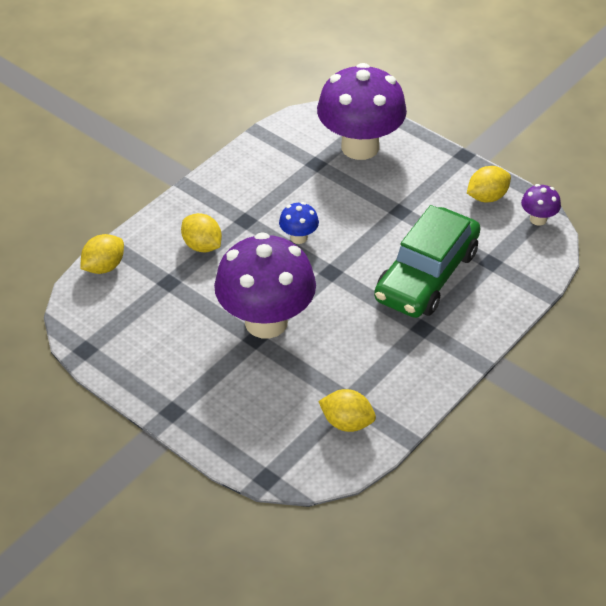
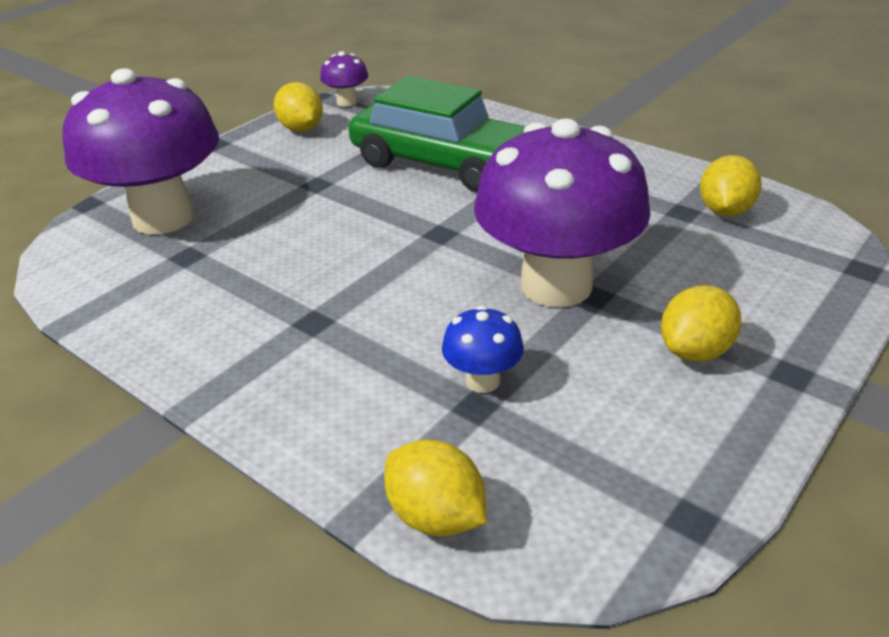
camera: 90 degrees left, 10 degrees down
yellow lemon [181,213,222,253] -> yellow lemon moved to [661,286,742,362]
blue mushroom [279,202,319,244] -> blue mushroom moved to [442,305,524,393]

